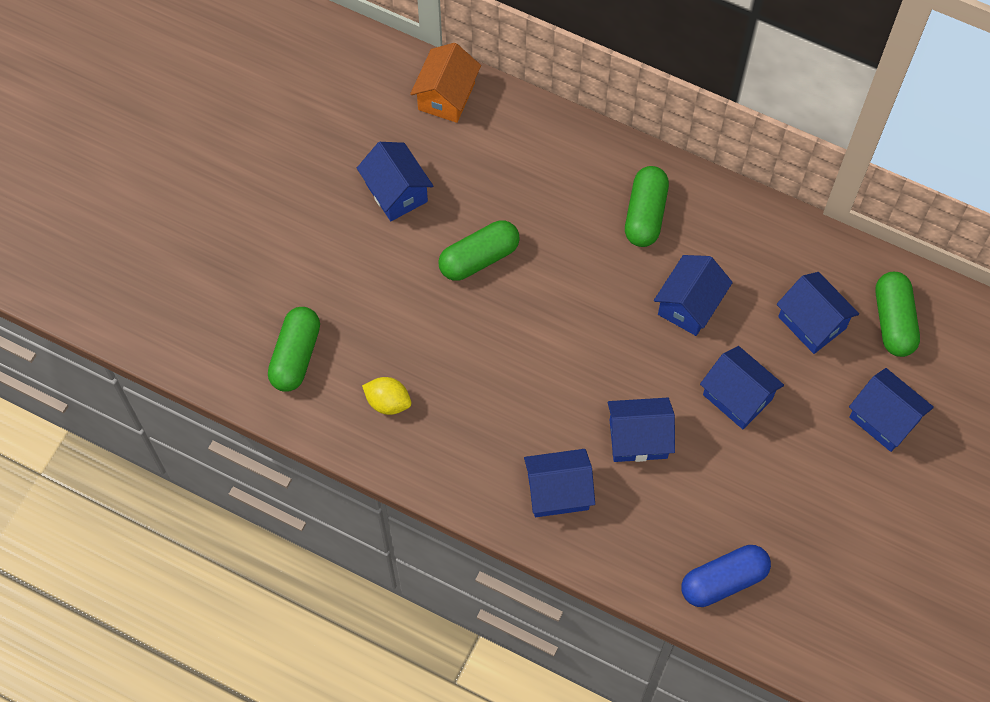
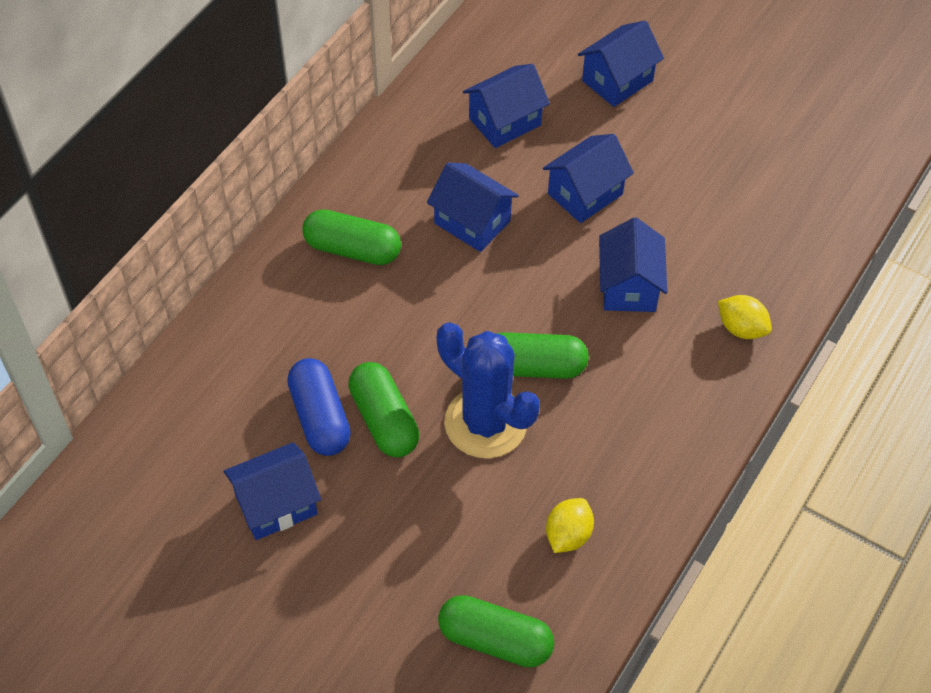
camera: 85 degrees left, 10 degrees down
orange house [410,43,481,123] -> none
blue house [524,449,595,517] -> none
blue capsule [681,545,771,607] -> blue capsule moved to [287,358,351,456]
green capsule [875,272,920,357] -> green capsule moved to [496,332,589,379]
none -> blue cactus [437,322,540,458]
none -> yellow lemon [718,295,772,339]

